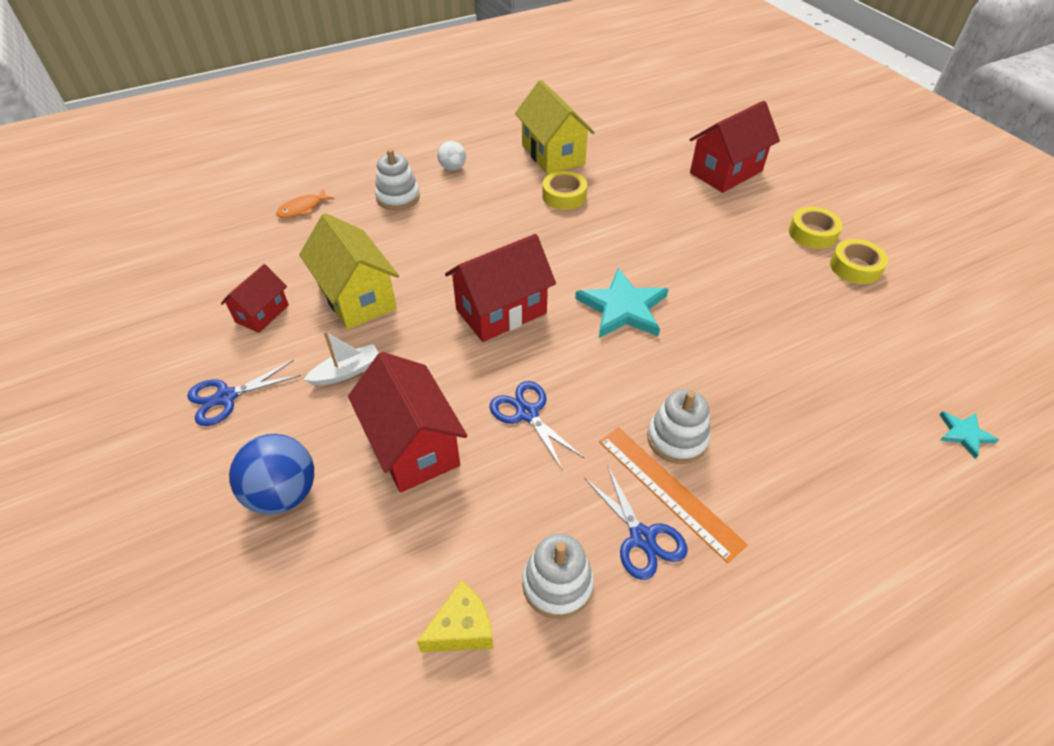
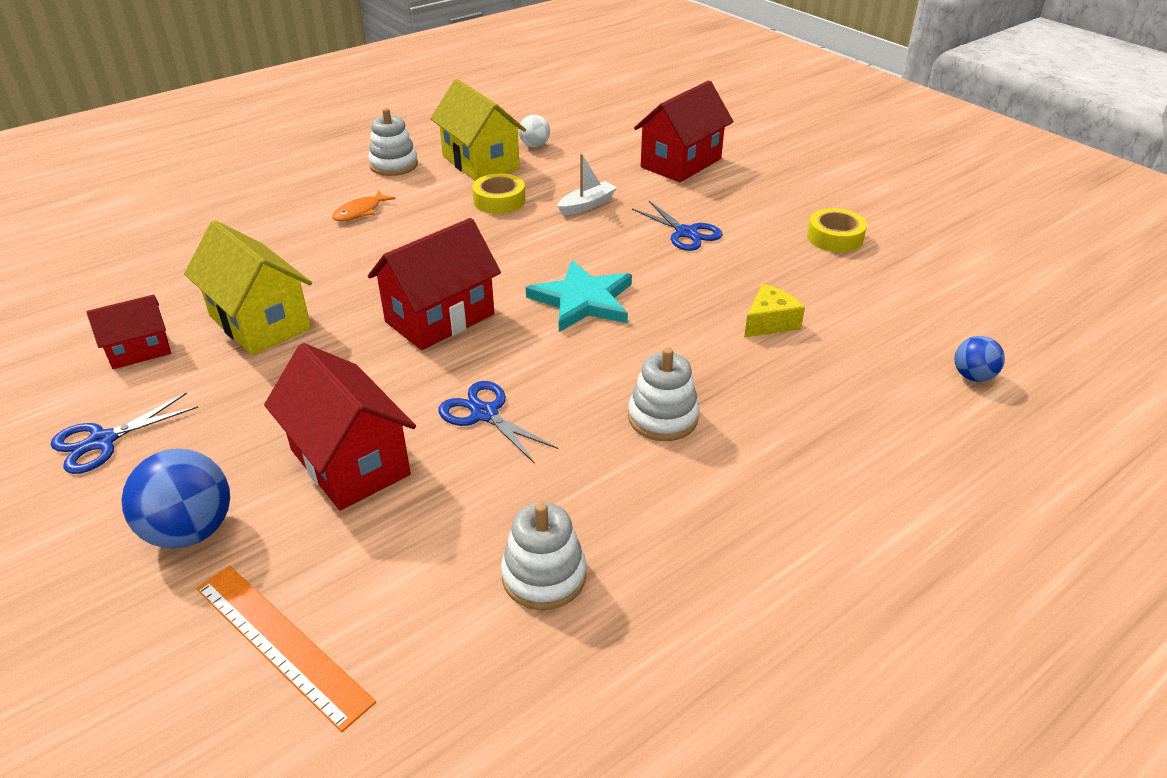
camera: 10 degrees left, 10 degrees down
red house [221,264,289,333] -> red house turned 45 degrees clockwise [86,295,171,369]
orange fish [276,189,334,218] -> orange fish moved to [332,190,396,221]
white boat [303,331,379,385] -> white boat moved to [557,154,617,215]
white stacking toy [375,149,420,210] -> white stacking toy moved to [368,108,418,176]
yellow cheese [417,581,493,652] -> yellow cheese moved to [744,284,805,337]
white ball [438,141,466,171] -> white ball moved to [519,115,550,147]
blue scissors [584,465,687,580] -> blue scissors moved to [632,201,723,251]
orange ruler [599,427,748,563] -> orange ruler moved to [196,565,376,732]
yellow tape [789,207,843,249] -> none
turquoise star [939,411,999,459] -> blue ball [955,336,1005,382]

